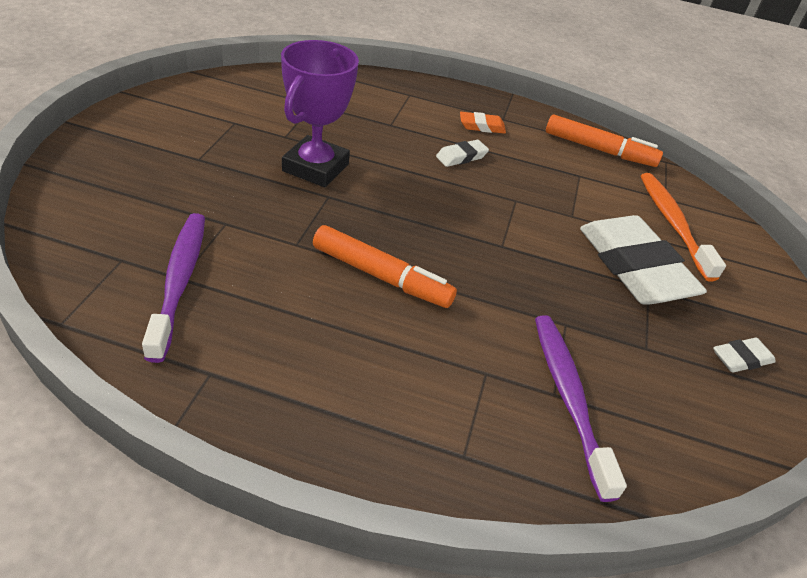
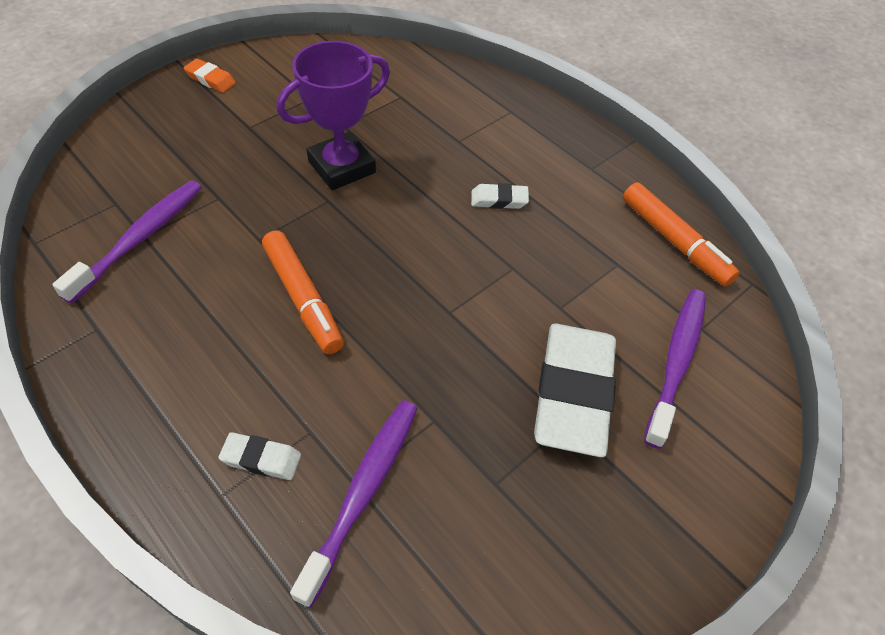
camera: 35 degrees right, 10 degrees up
orange eraser [460,112,506,134] -> orange eraser moved to [184,58,236,93]
orange toothbrush [641,173,726,282] -> purple toothbrush [644,289,706,449]
white eraser [713,338,776,372] -> white eraser moved to [219,432,301,480]

